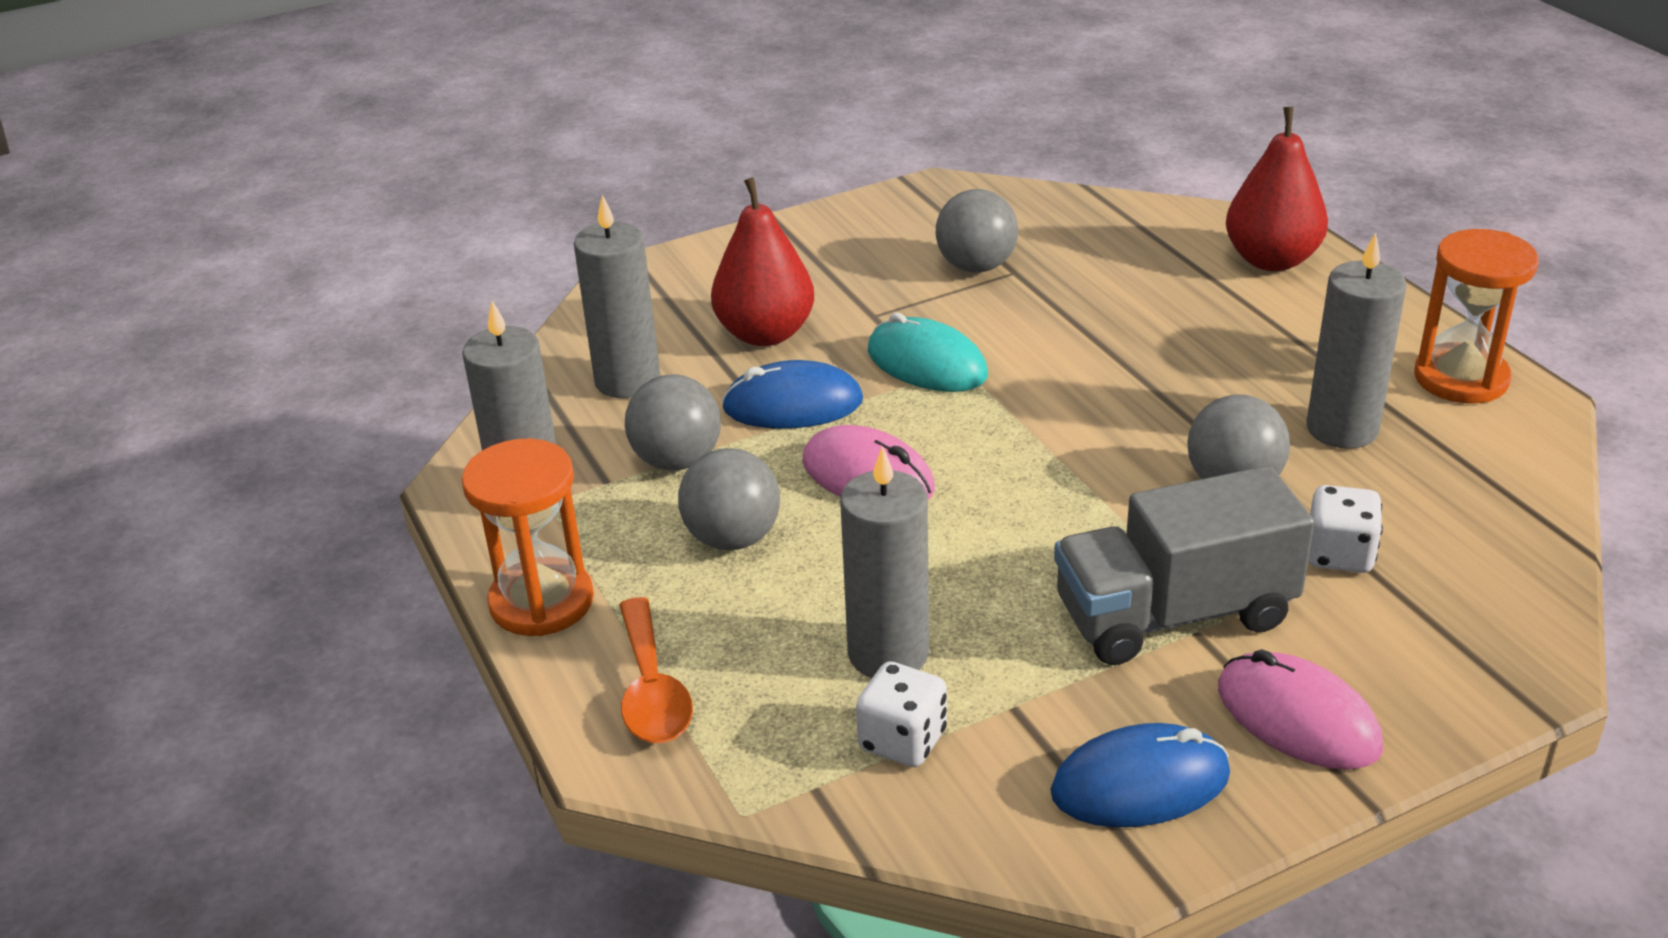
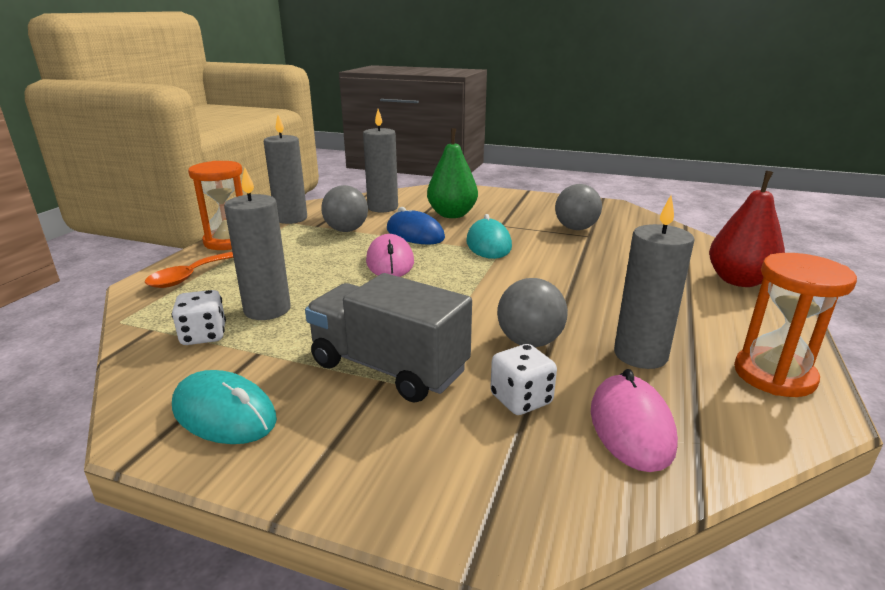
camera: 45 degrees right, 10 degrees down
grey ball [678,448,780,550] -> none
red pear [711,178,814,346] -> green pear [427,128,478,218]
blue mouse [1051,723,1230,827] -> turquoise mouse [172,370,277,444]
pink mouse [1218,650,1383,770] -> pink mouse moved to [591,369,678,472]

